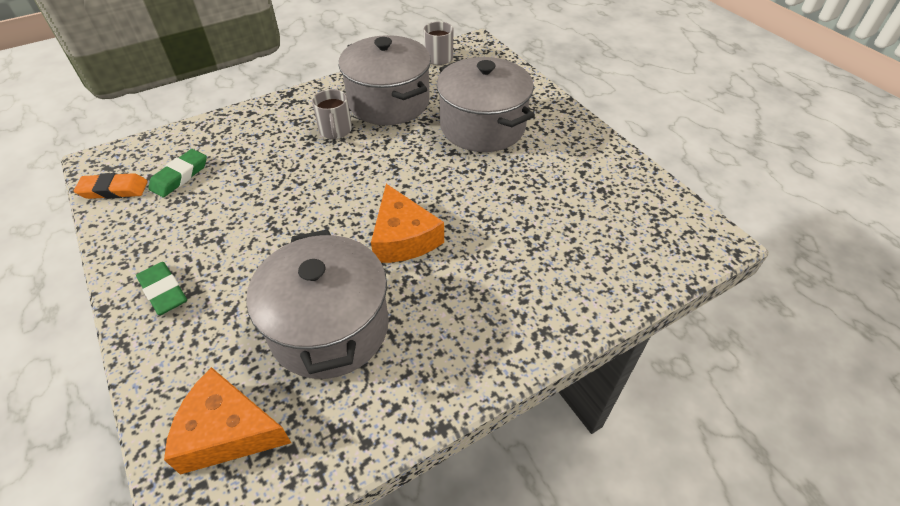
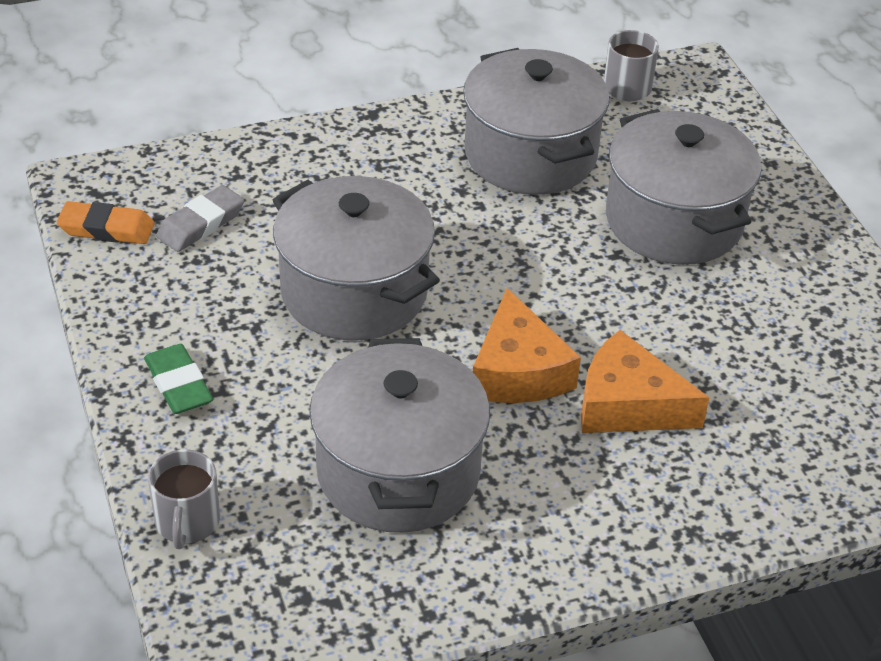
camera: 10 degrees right, 5 degrees down
green eraser [148,149,207,197] -> grey eraser [156,185,244,252]
orange cheese [164,367,291,475] -> orange cheese moved to [581,330,710,433]
grey mug [312,89,352,139] -> grey mug moved to [148,449,220,549]
none -> grey pot [273,176,440,341]

